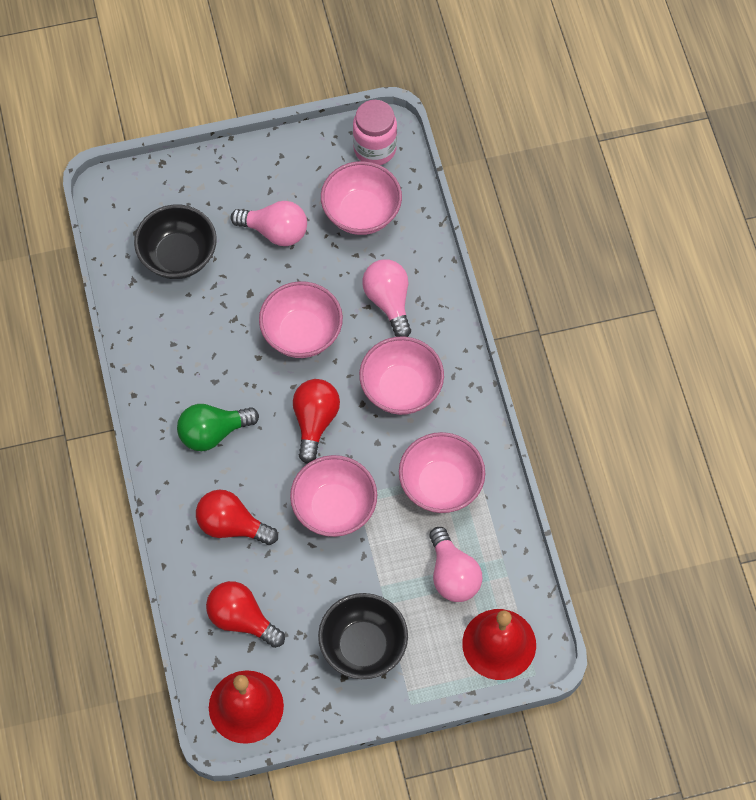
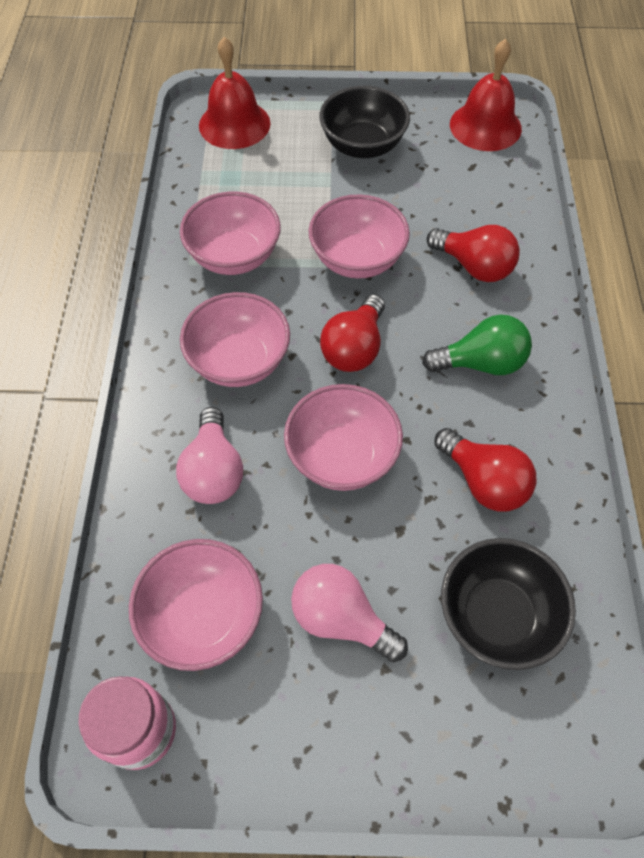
camera: 165 degrees left, 5 degrees down
red light bulb [206,581,285,648] -> red light bulb moved to [434,428,537,512]
pink light bulb [429,527,482,602] -> none

